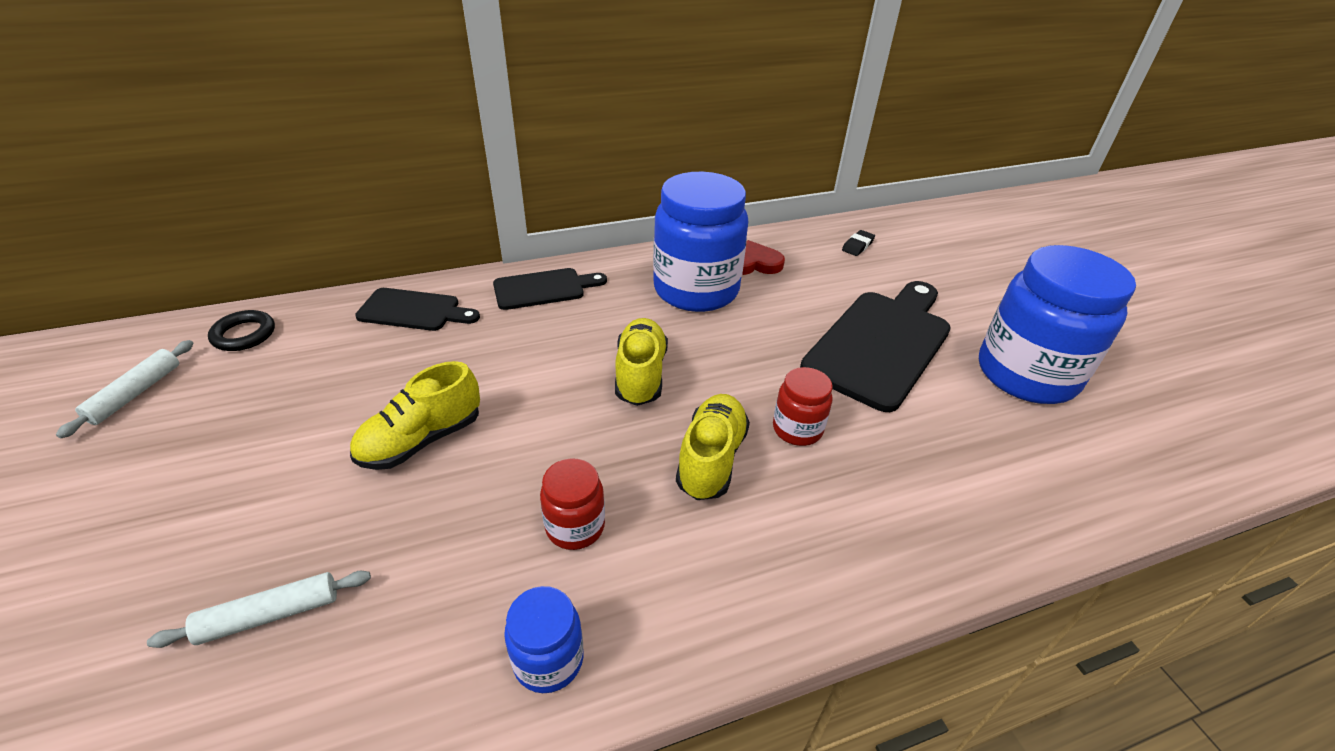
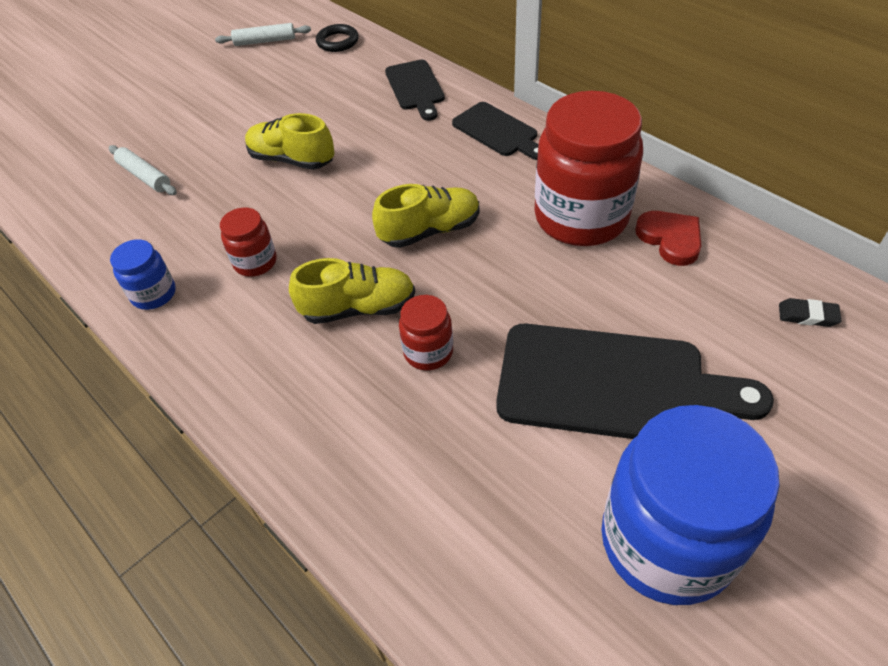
camera: 70 degrees right, 10 degrees up
blue jar [653,172,748,312] -> red jar [534,91,643,246]

